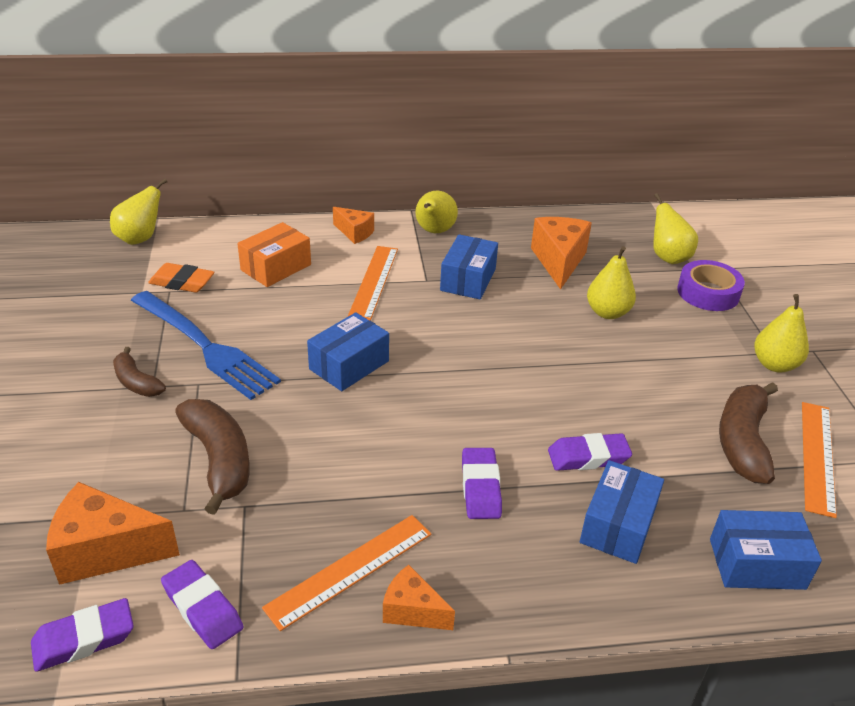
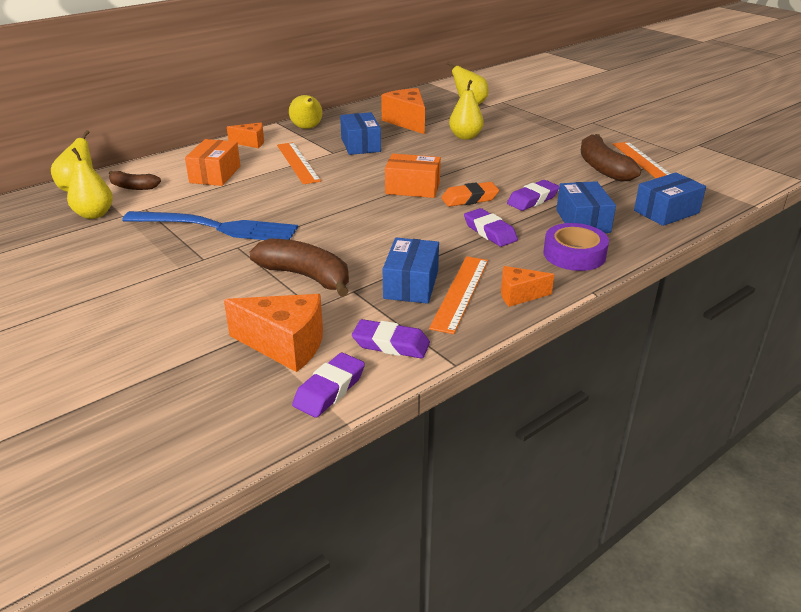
camera: 30 degrees left, 5 degrees down
orange cheese [46,482,180,585] -> orange cheese turned 135 degrees counterclockwise [224,294,323,372]
brown banana [113,347,166,397] -> brown banana moved to [109,171,161,190]
orange eraser [148,263,214,293] -> orange eraser moved to [441,182,499,207]
blue box [307,312,389,391] -> blue box moved to [383,238,439,304]
purple tape [677,260,745,311] -> purple tape moved to [544,223,609,271]
yellow pear [754,294,809,372] -> yellow pear moved to [67,148,113,219]
none -> orange box [385,154,441,198]

